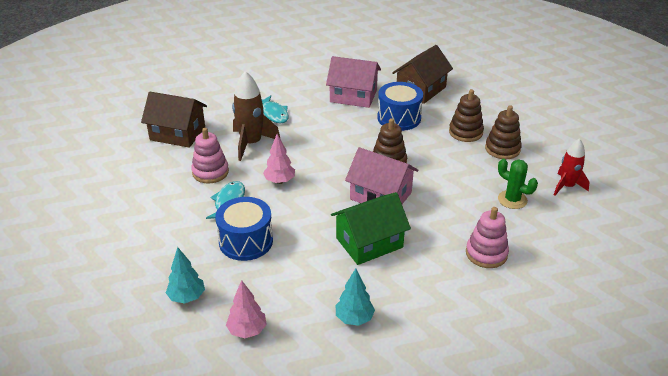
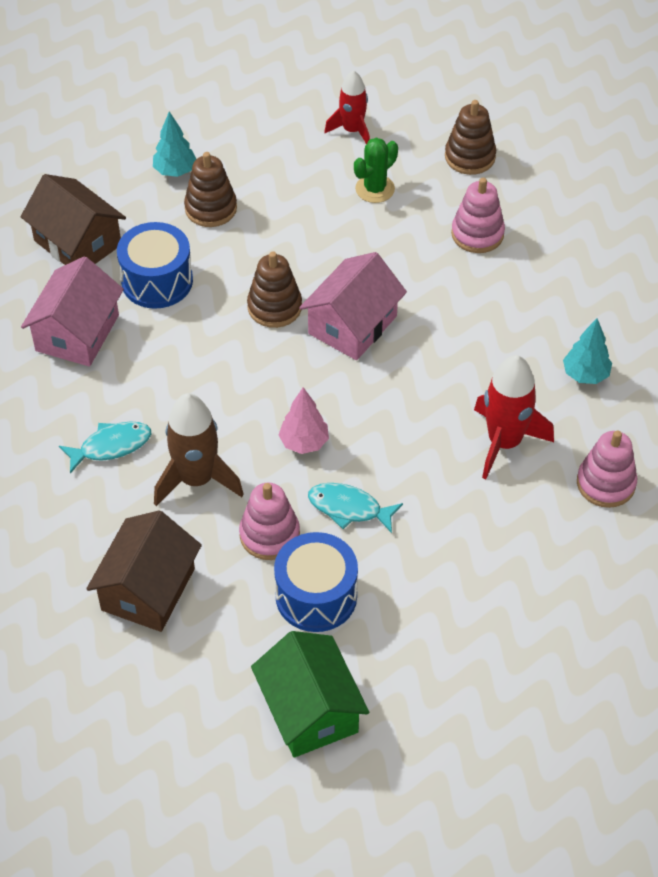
camera: 85 degrees left, 15 degrees up
turquoise tree [166,247,205,304] -> turquoise tree moved to [153,111,196,177]
blue drum [215,197,273,261] -> blue drum moved to [274,532,358,632]
pink tree [226,280,267,338] -> pink stacking toy [577,430,637,508]
green house [331,192,411,265] -> green house moved to [251,631,369,758]
brown stacking toy [485,105,522,159] -> brown stacking toy moved to [445,100,496,175]
none -> red rocket [474,355,554,479]

